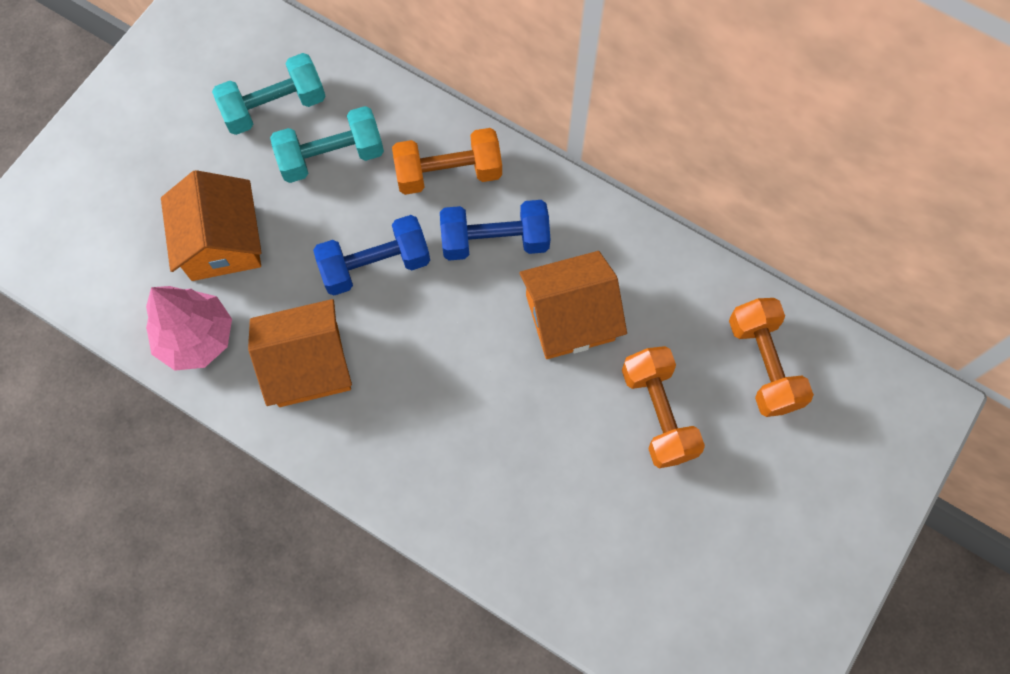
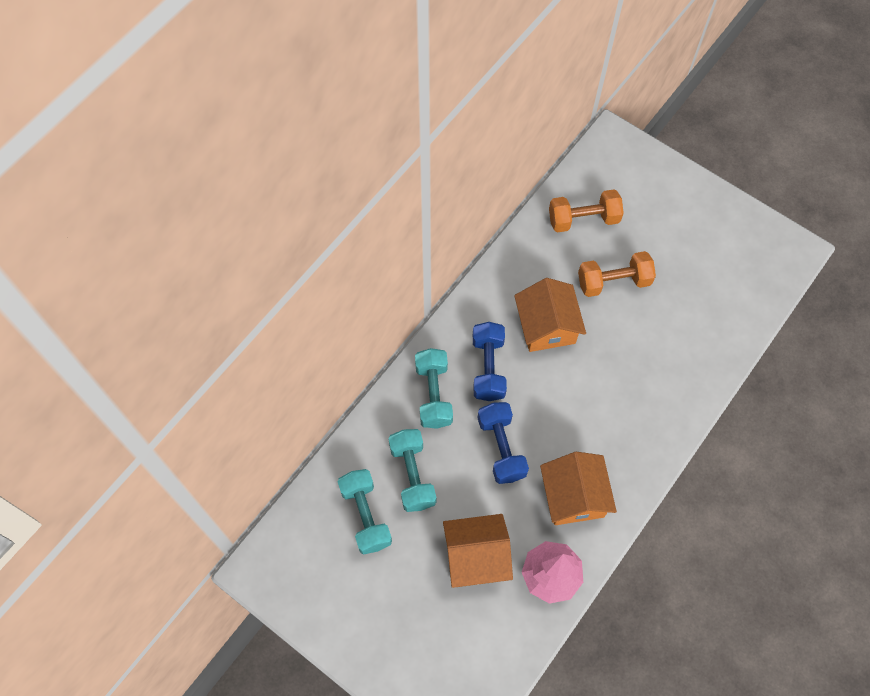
camera: 85 degrees left, 5 degrees down
orange dumbbell [392,128,502,195] -> turquoise dumbbell [415,348,453,429]

